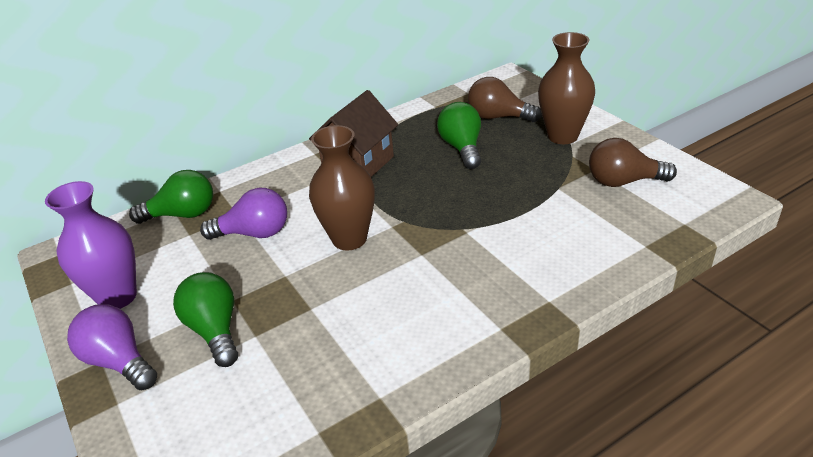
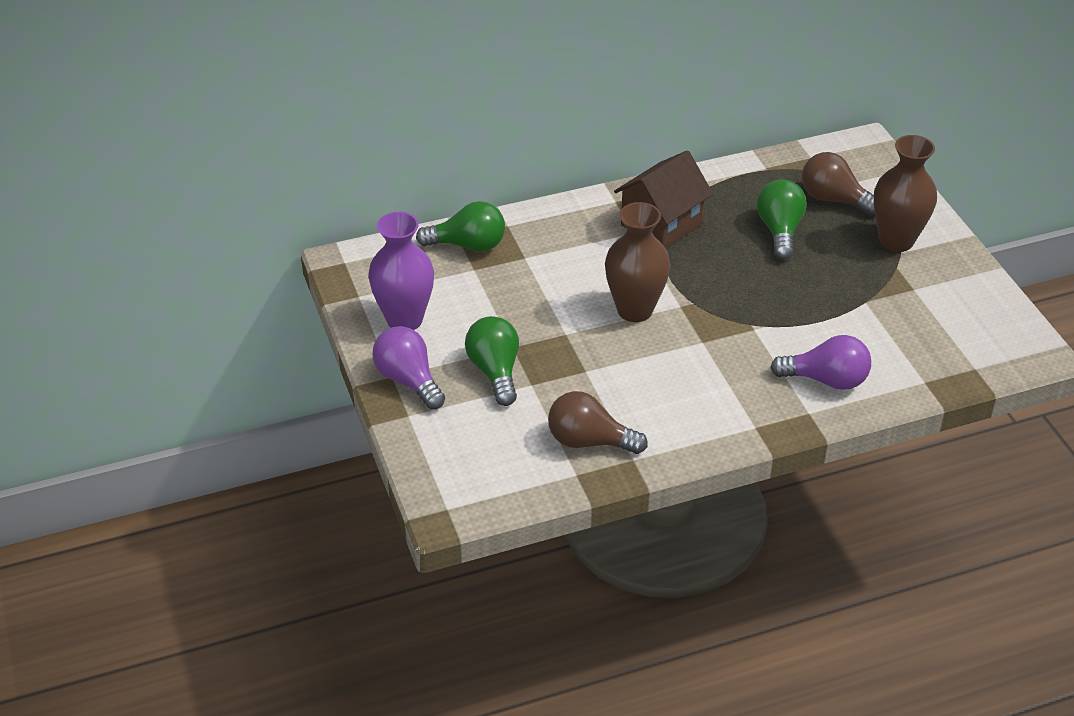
camera: 10 degrees right, 5 degrees up
purple light bulb [200,188,287,240] -> purple light bulb moved to [770,335,871,390]
brown light bulb [589,138,677,187] -> brown light bulb moved to [548,391,648,454]

